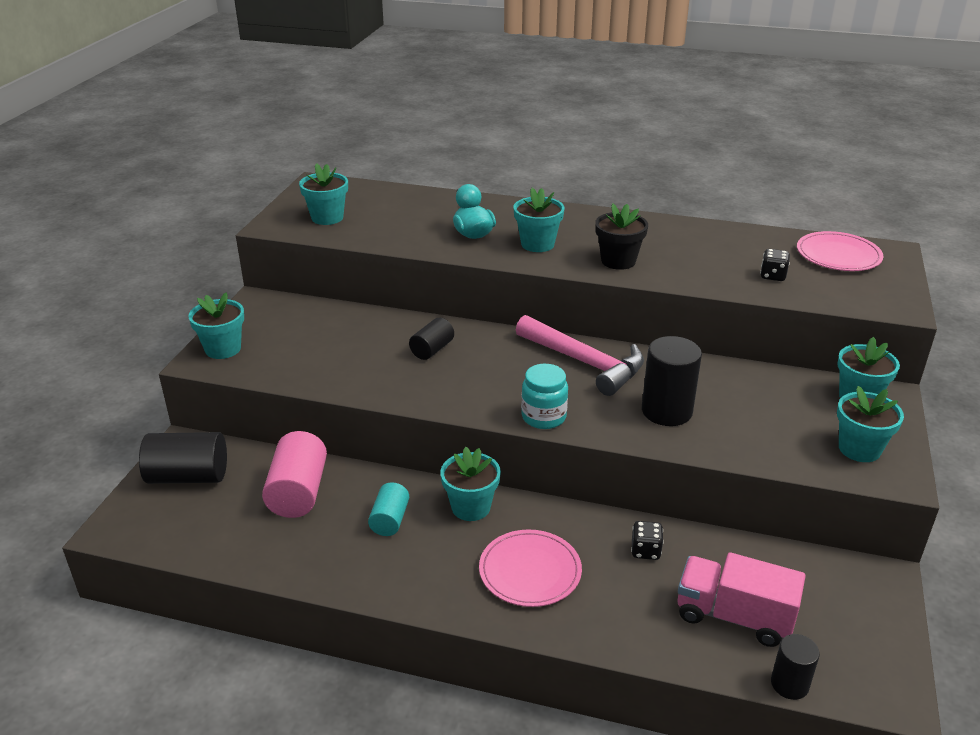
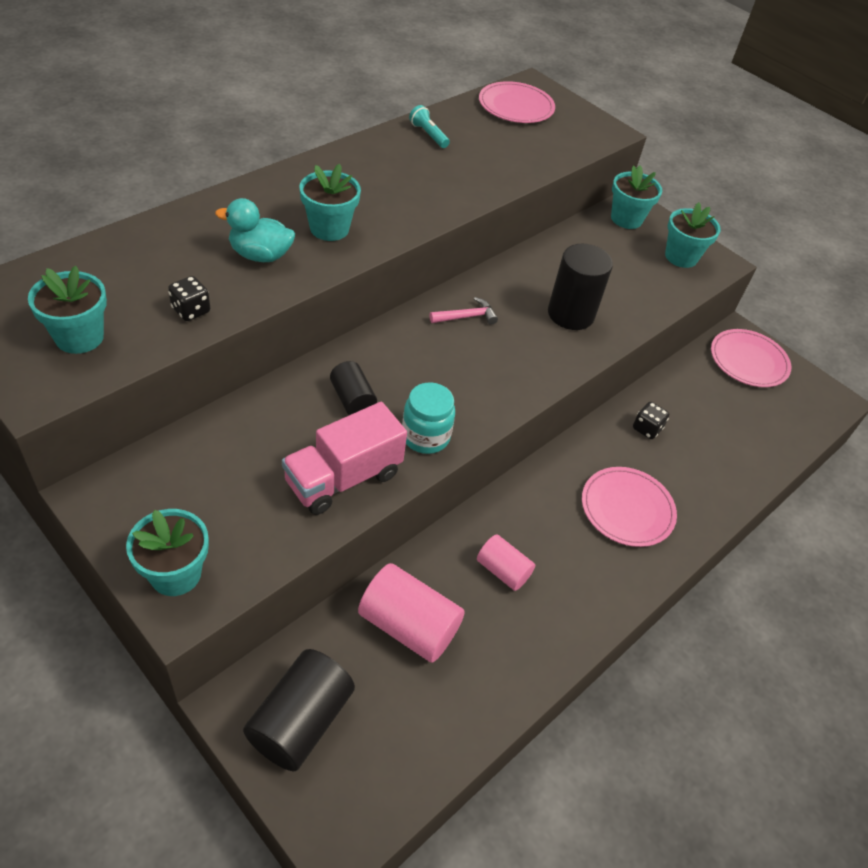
camera: 65 degrees left, 15 degrees up
turquoise cylinder [368,482,409,536] -> pink cylinder [477,534,535,591]
turquoise flower pot [440,447,501,521] -> none
pink hammer [516,315,644,396] -> pink hammer [430,297,498,325], size x0.46
turquoise jar [521,364,568,429] -> turquoise jar moved to [402,382,455,454]
black flower pot [595,203,648,270] -> none
pink truck [677,552,806,647] -> pink truck moved to [282,402,407,515]
black dice [760,249,790,281] -> black dice moved to [168,276,210,321]
black cylinder [771,634,820,700] -> none
none -> turquoise flashlight [409,105,450,148]
none -> pink plate [711,329,791,387]

